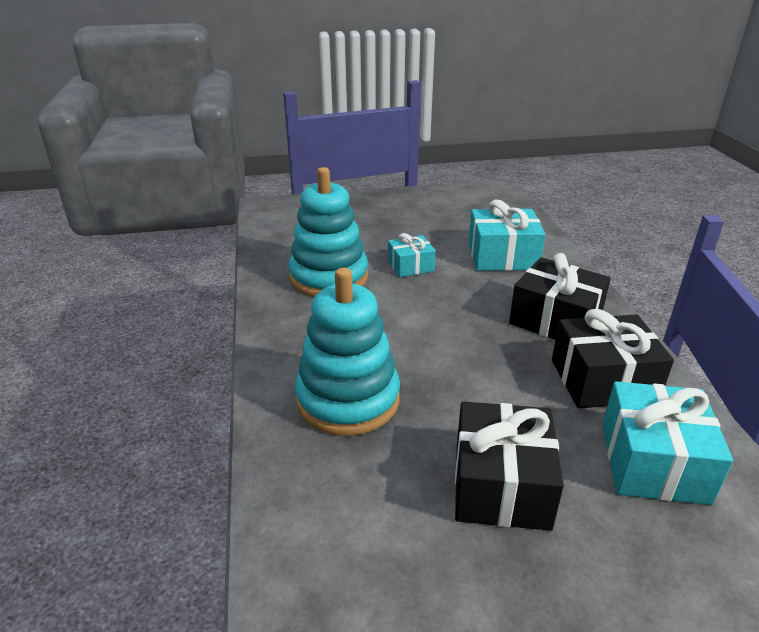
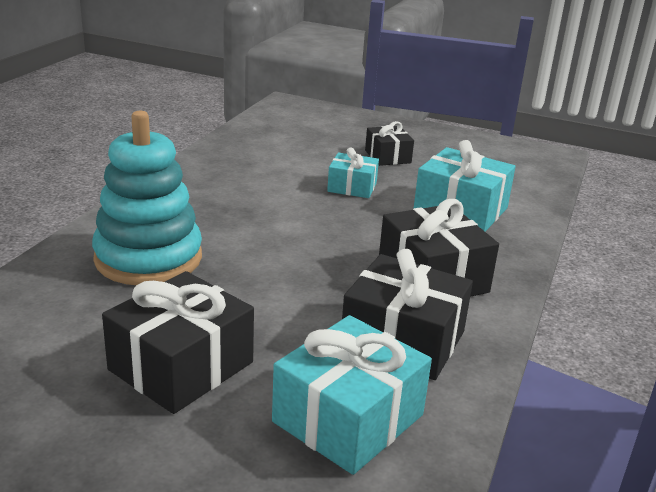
camera: 30 degrees right, 5 degrees down
turquoise stacking toy [288,167,368,297] -> none
none -> black gift [365,121,414,166]

